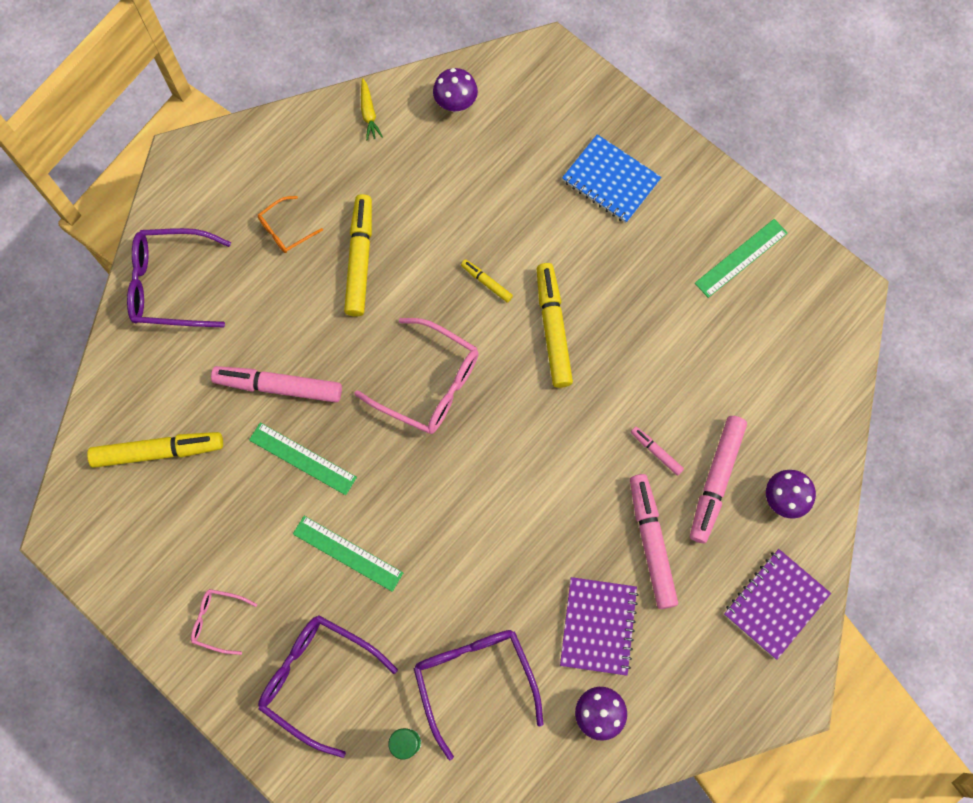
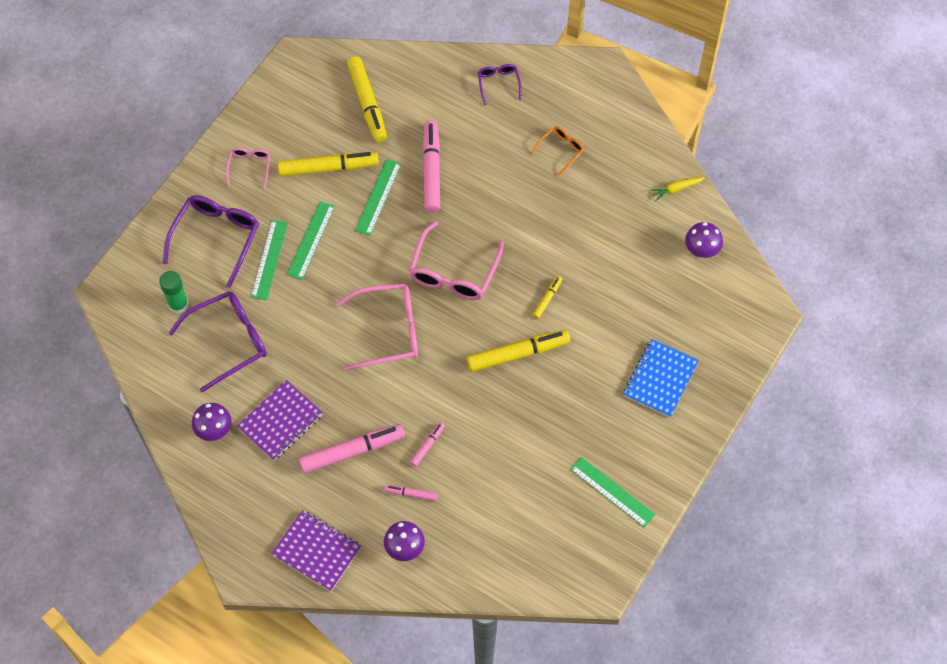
camera: 80 degrees right, 10 degrees down
purple glasses [127,228,231,327] -> purple glasses [478,64,522,105], size x0.52
orange glasses [258,196,323,253] -> orange glasses turned 90 degrees clockwise [532,126,584,176]
yellow marker [344,194,372,316] -> yellow marker moved to [278,152,379,177]
purple notebook [560,577,639,676] -> purple notebook turned 45 degrees counterclockwise [237,380,323,461]
pink marker [690,416,747,543] -> pink marker [384,485,438,501], size x0.49
none -> green ruler [251,220,288,300]
none -> pink glasses [336,284,418,371]

